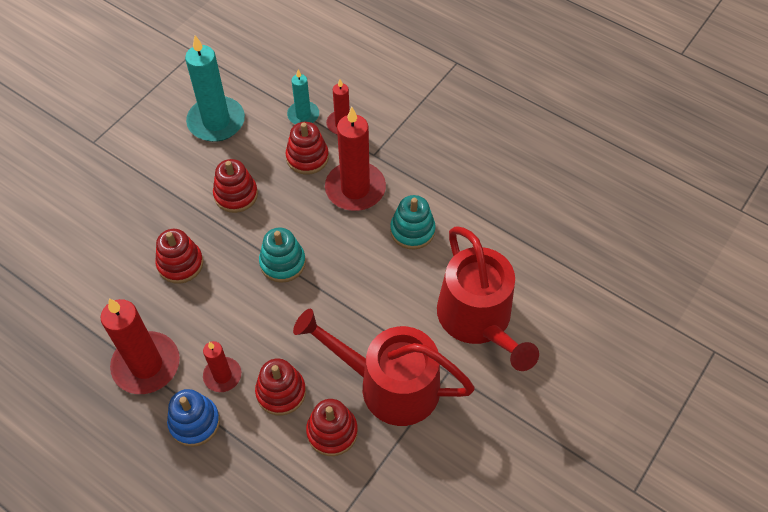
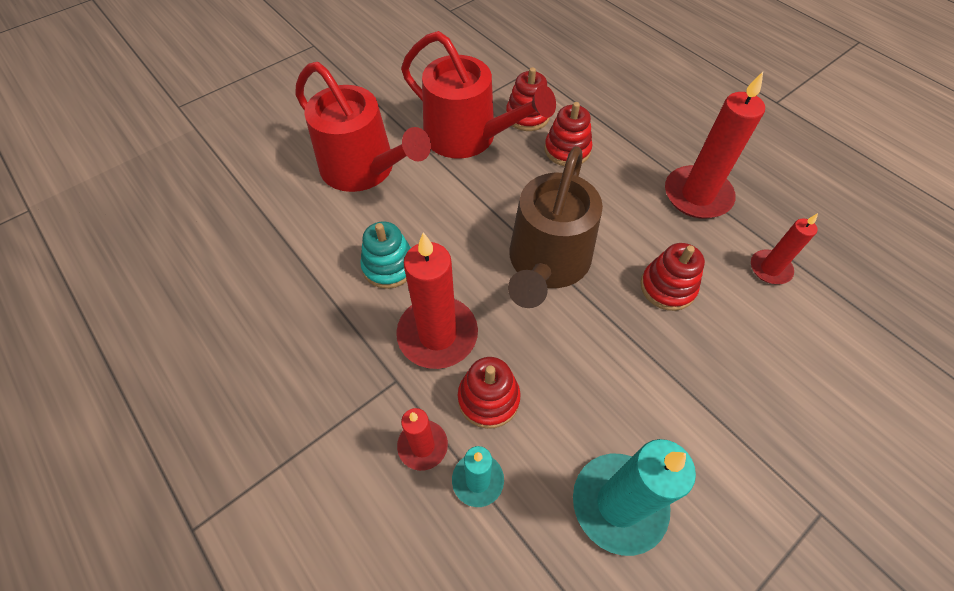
camera: 165 degrees left, 0 degrees up
blue stacking toy [167,389,220,447] -> none
red candle [203,341,241,392] -> red candle moved to [751,213,818,284]
red stacking toy [213,159,258,213] -> none
turquoise stacking toy [259,228,306,283] -> brown watering can [508,146,603,308]
red watering can [437,226,539,371] -> red watering can turned 135 degrees clockwise [295,62,431,192]

